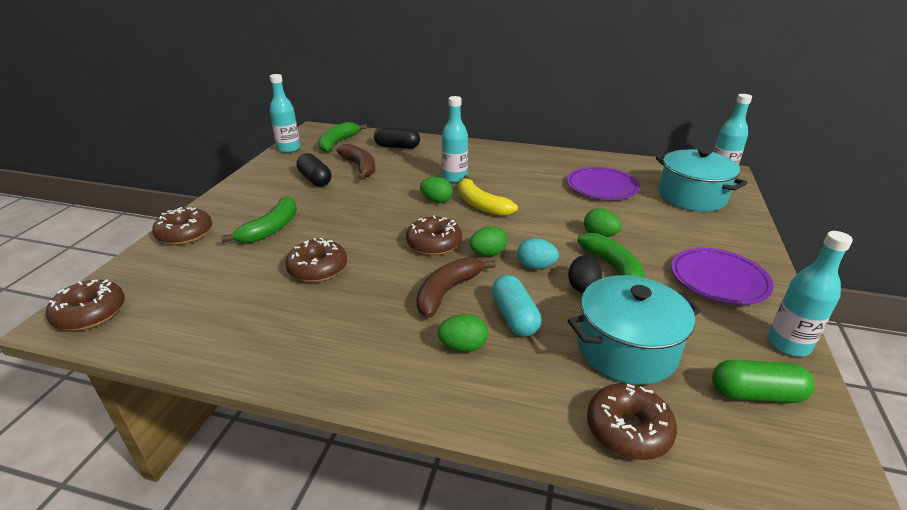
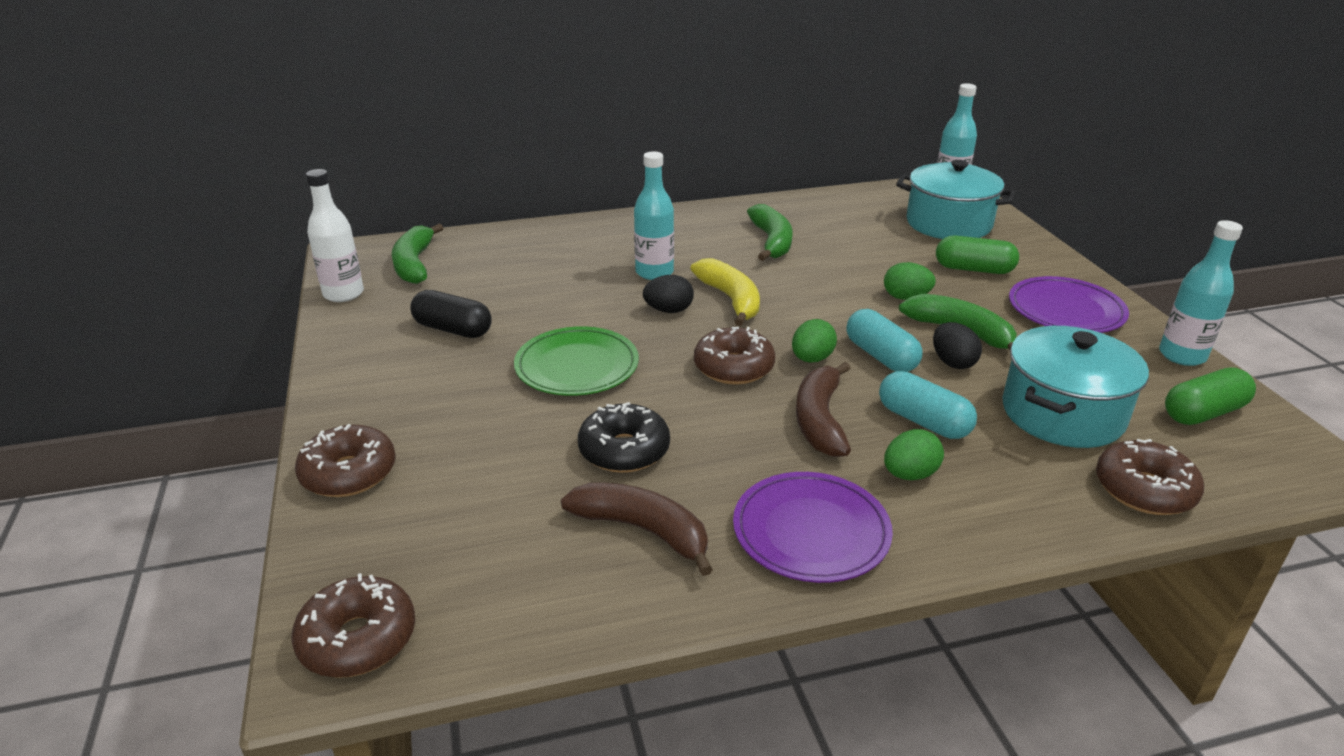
camera: 30 degrees left, 0 degrees up
green banana [221,196,297,243] -> green banana moved to [747,204,793,261]
turquoise bottle [270,74,300,153] -> white bottle [306,169,364,302]
brown donut [285,238,347,282] -> black donut [578,402,670,473]
brown banana [336,144,375,180] -> brown banana moved to [561,482,713,576]
black capsule [374,127,420,149] -> none
green egg [420,177,453,203] -> black egg [643,275,694,313]
yellow banana [458,175,518,216] -> yellow banana turned 135 degrees counterclockwise [690,258,760,326]
turquoise egg [517,238,559,269] -> turquoise capsule [846,309,923,372]
purple plate [567,167,640,200] -> purple plate moved to [733,472,893,583]
none -> green plate [514,326,639,396]
none -> green capsule [936,236,1019,274]

